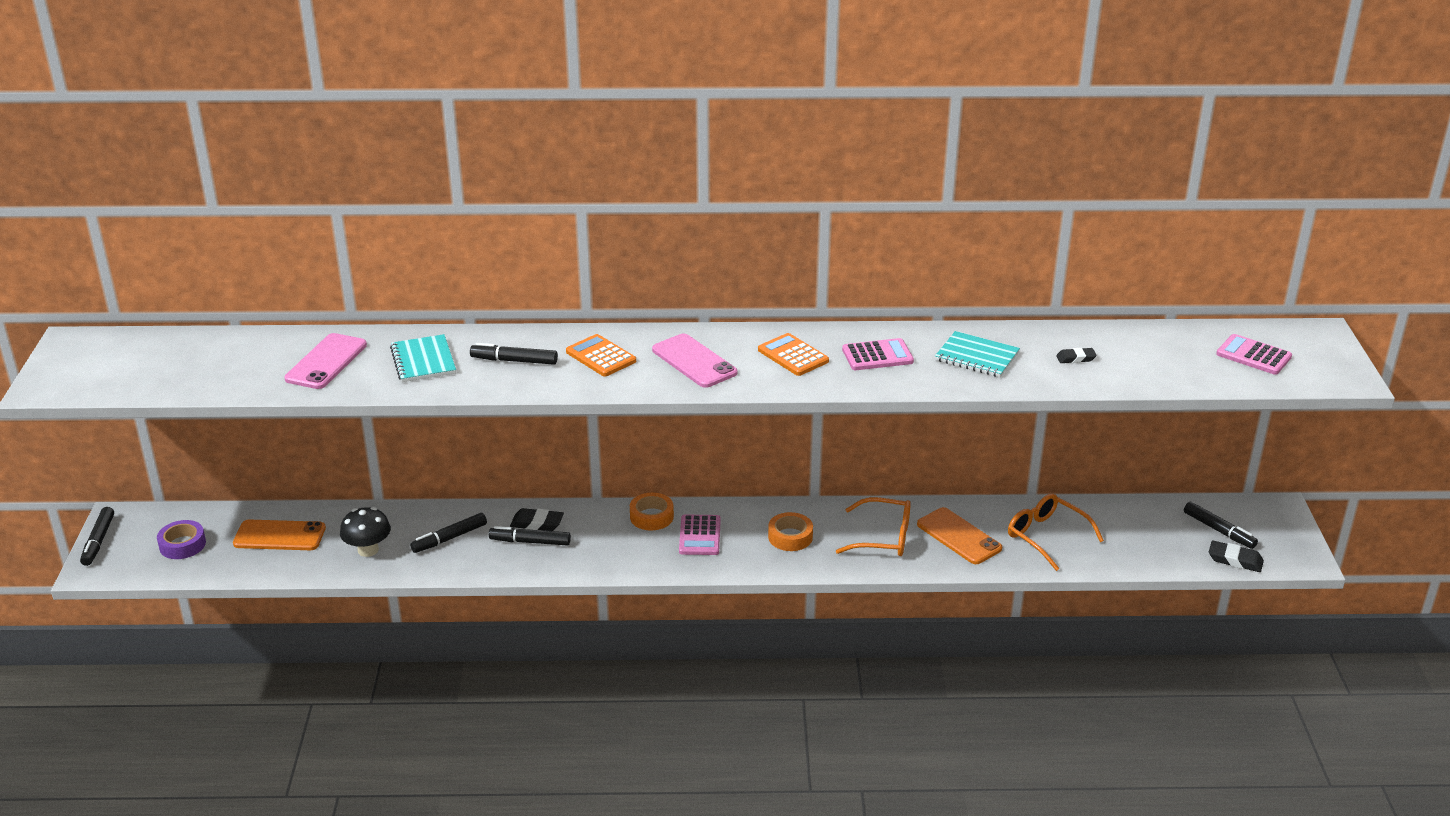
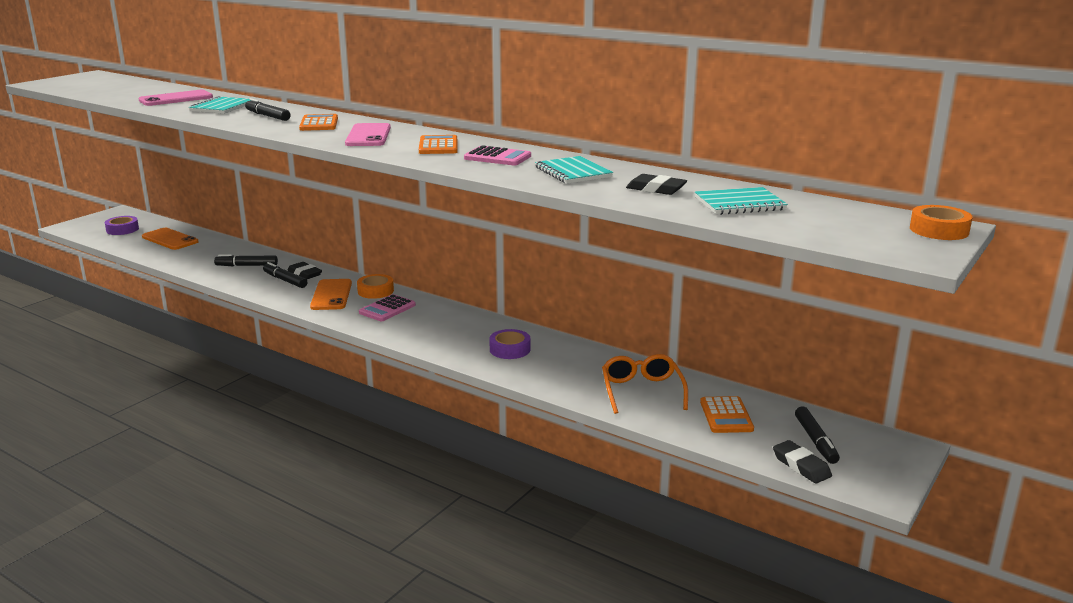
camera: 35 degrees right, 10 degrees down
black marker [80,507,114,566] -> none
black mushroom [340,507,391,557] -> none
orange tape [768,512,813,551] -> orange tape moved to [910,205,973,240]
orange glasses [836,497,911,556] -> purple tape [489,329,530,359]
orange phone [917,507,1002,564] -> orange phone moved to [310,279,352,310]
black eraser [1056,348,1097,363] -> black eraser [626,174,687,195], size x1.51
pink calculator [1216,334,1292,375] -> none
none -> turquoise notebook [695,187,788,215]
none -> orange calculator [700,396,754,433]

